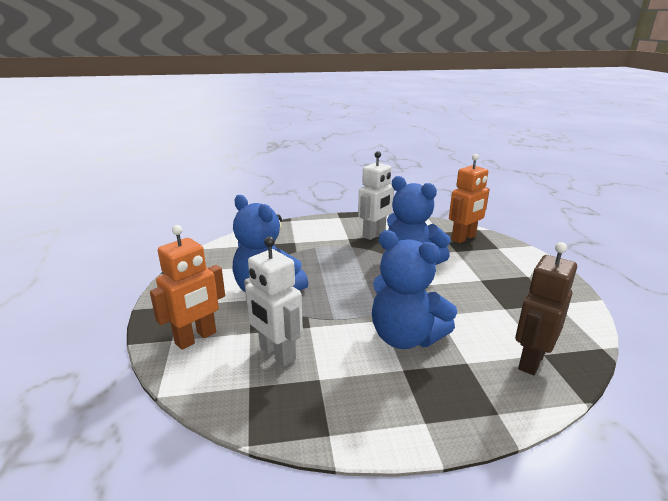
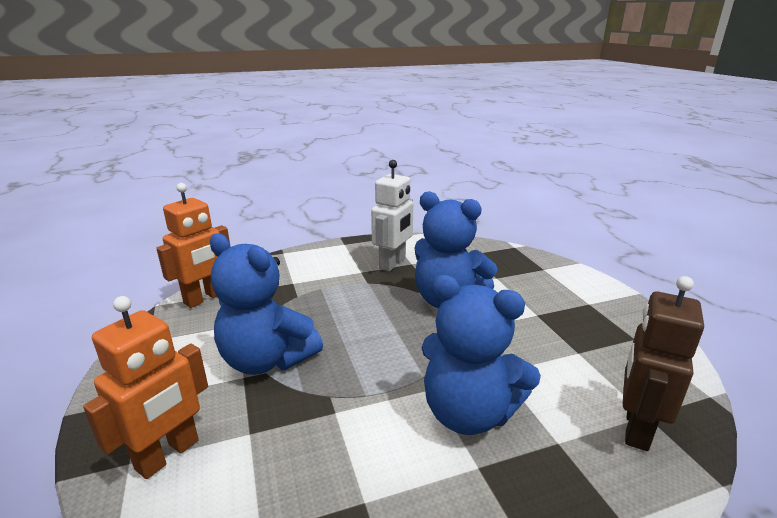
camera: 10 degrees left, 0 degrees up
white robot [244,236,303,366] -> none
orange robot [449,154,490,243] -> orange robot moved to [156,183,231,308]

